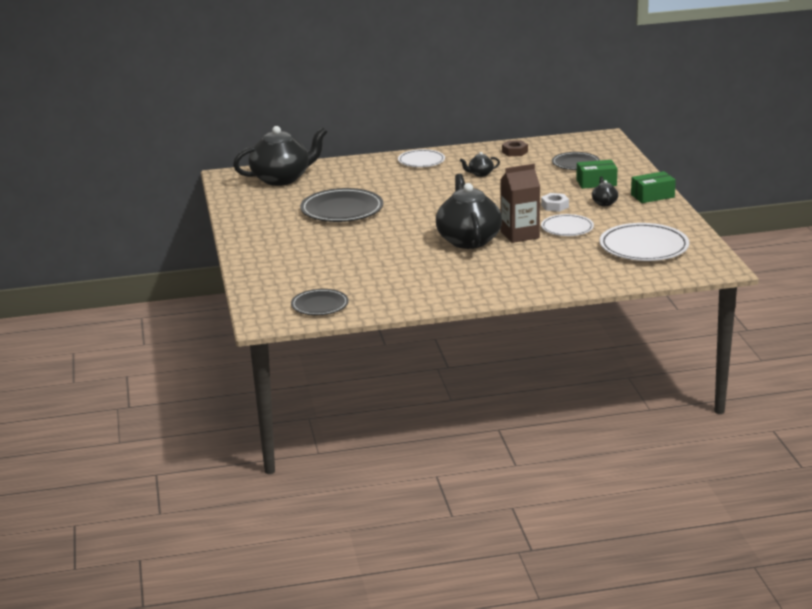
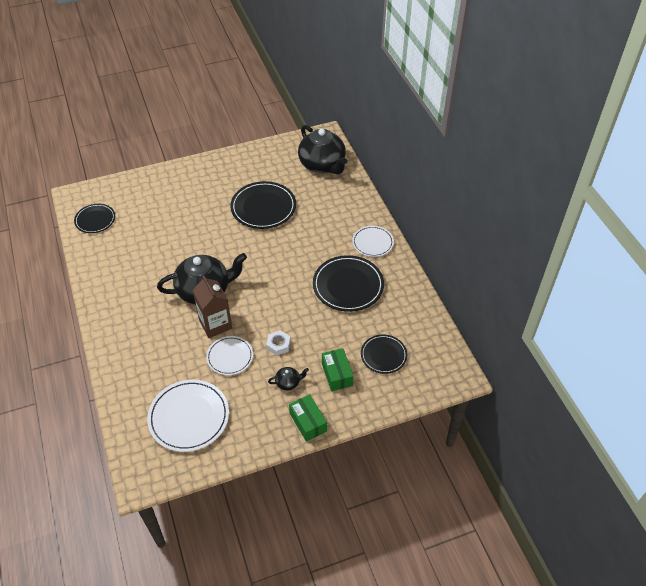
camera: 80 degrees right, 25 degrees up
black teapot [460,152,500,177] -> black plate [313,255,384,312]
brown nut [502,140,528,156] -> none

